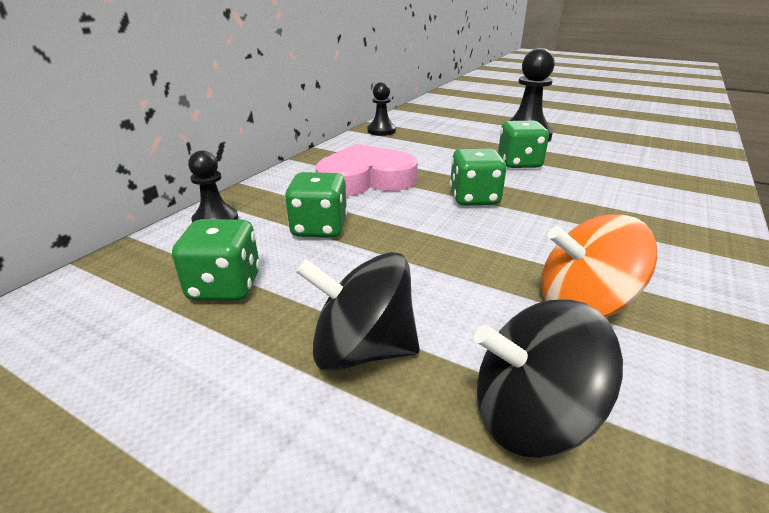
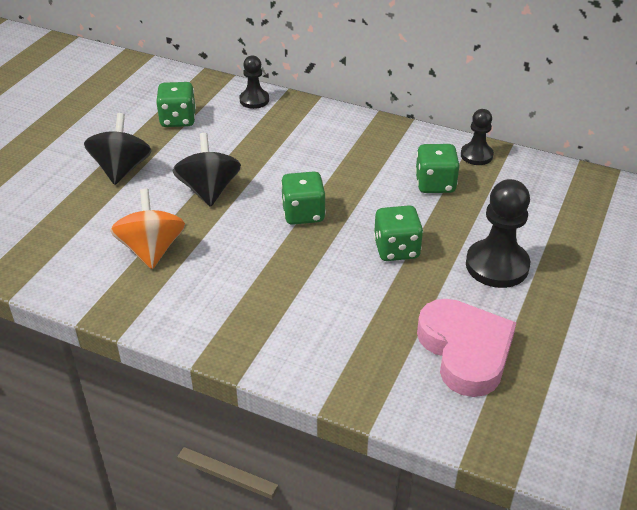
camera: 85 degrees right, 10 degrees up
green dice [285,172,348,238] -> green dice moved to [415,144,460,193]
pink heart [315,144,418,196] -> pink heart moved to [417,299,517,397]
black spinning top [474,300,623,458] -> black spinning top moved to [173,133,241,207]

